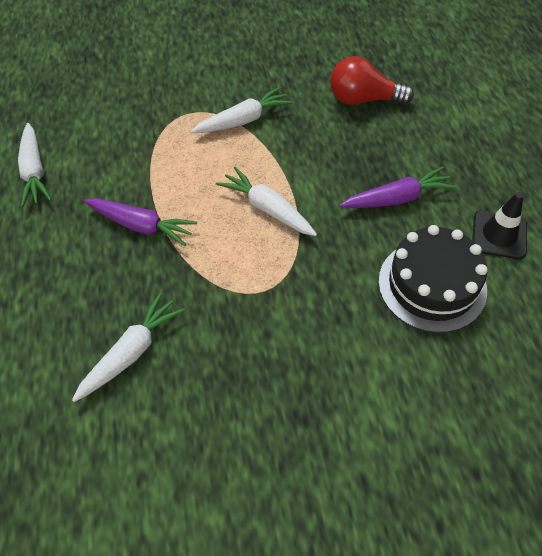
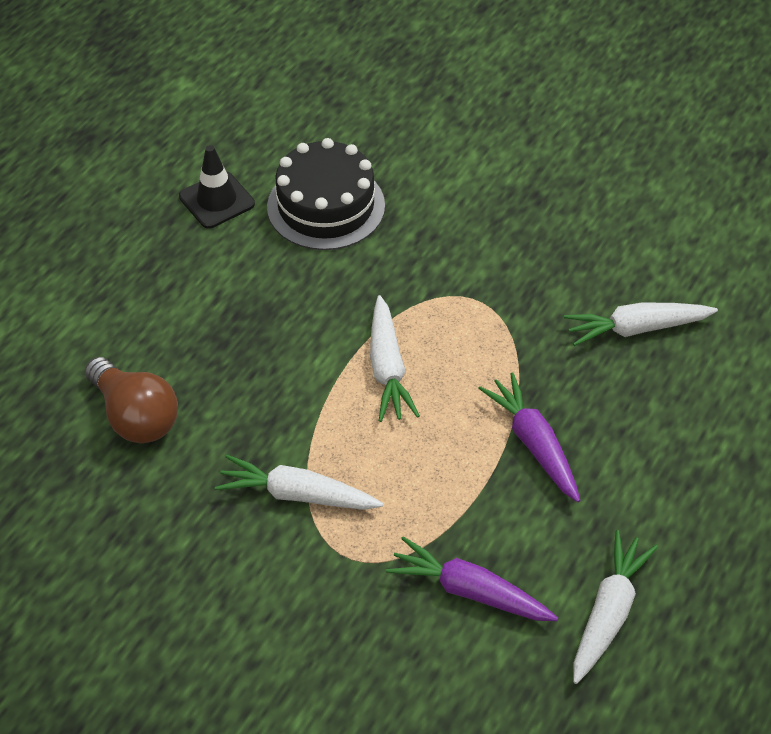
camera: 140 degrees left, 5 degrees down
red light bulb [330,56,414,105] -> brown light bulb [85,357,178,443]
purple carrot [340,166,457,208] -> purple carrot moved to [386,536,558,621]

